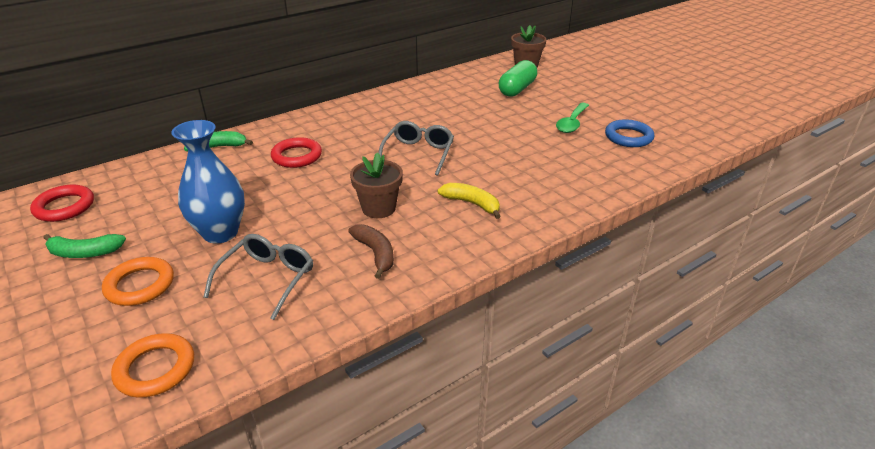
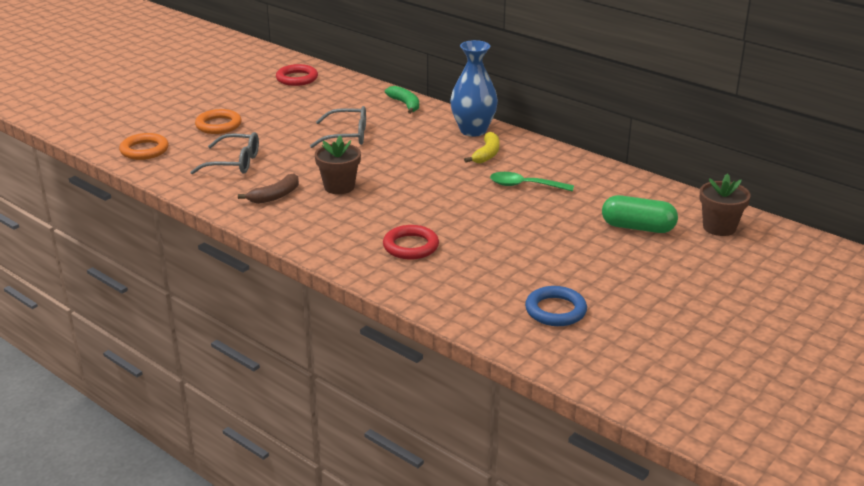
camera: 75 degrees right, 5 degrees down
green banana [43,234,126,258] -> none
blue vase [171,120,245,243] -> blue vase moved to [450,40,498,137]
red ring [271,137,322,168] -> red ring moved to [383,225,439,260]
grey glasses [379,121,454,176] -> grey glasses moved to [310,106,366,148]
yellow banana [437,183,501,219] -> yellow banana moved to [464,132,500,163]
green spoon [556,103,589,133] -> green spoon moved to [490,172,574,192]

